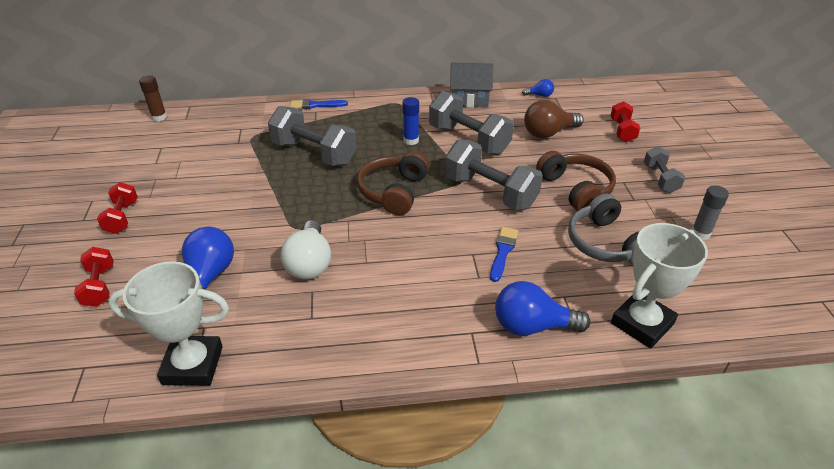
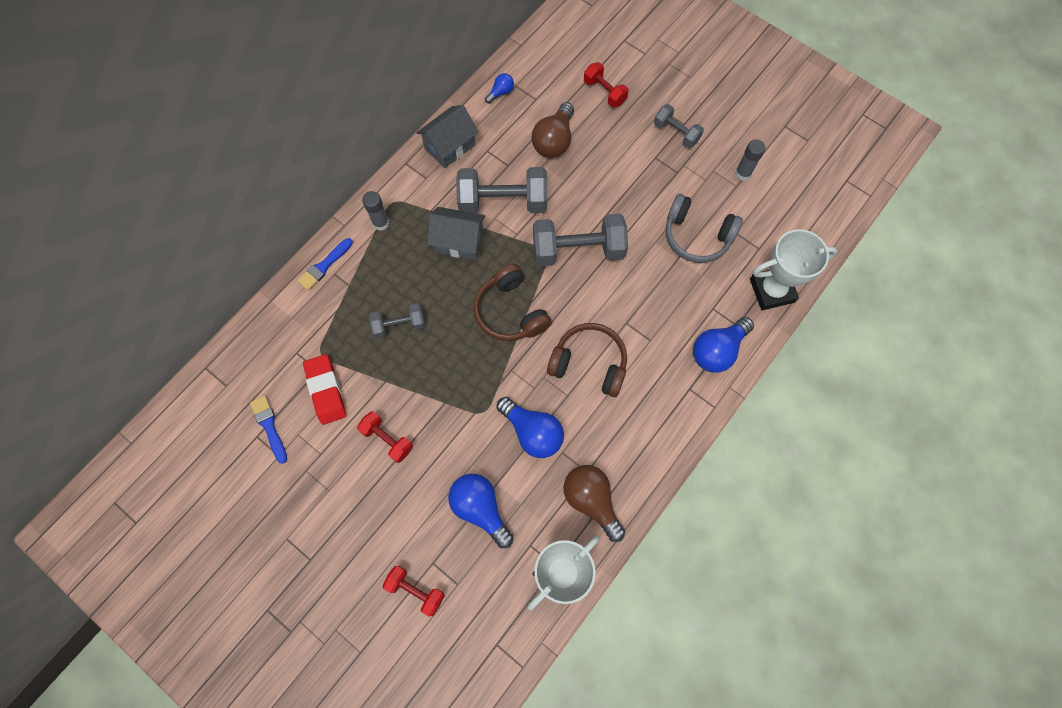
camera: 45 degrees left, 30 degrees up
red dumbbell [97,182,138,234] -> red dumbbell moved to [357,411,413,463]
brown glue stick [139,75,167,122] -> none
grey dumbbell [268,106,357,166] -> grey dumbbell [369,303,425,338], size x0.55
white light bulb [281,220,331,279] -> blue light bulb [496,397,564,458]
blue glue stick [402,97,419,145] -> grey house [427,207,485,260]
blue brush [490,227,518,282] -> blue brush moved to [250,396,287,464]
brown headphones [536,151,616,211] -> brown headphones moved to [547,323,627,397]
white trophy [611,223,708,349] -> white trophy turned 75 degrees clockwise [750,229,837,310]
none -> red eraser [303,354,346,425]
none -> grey glue stick [362,191,389,231]
none -> brown light bulb [564,465,625,542]

